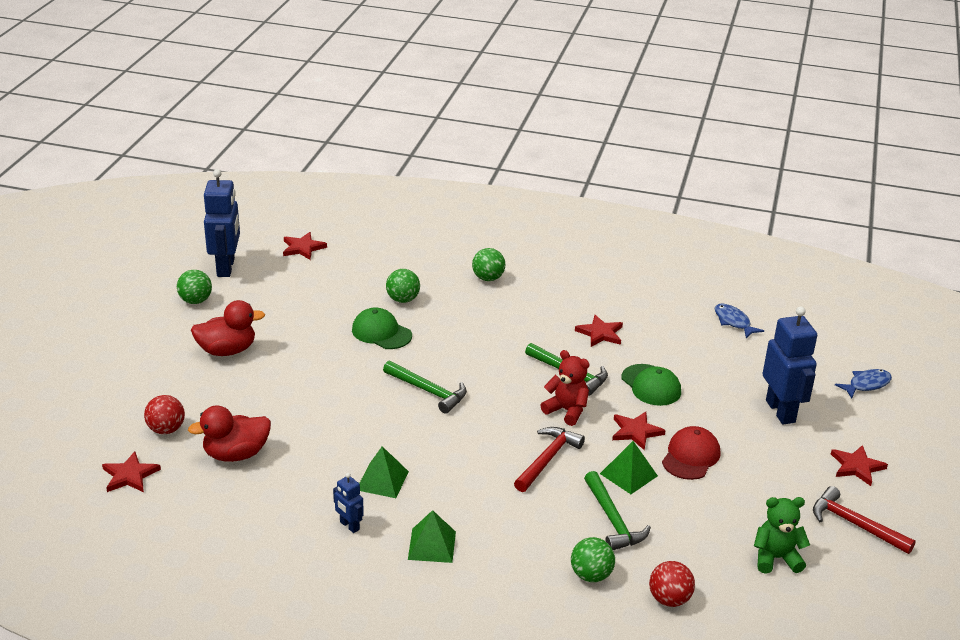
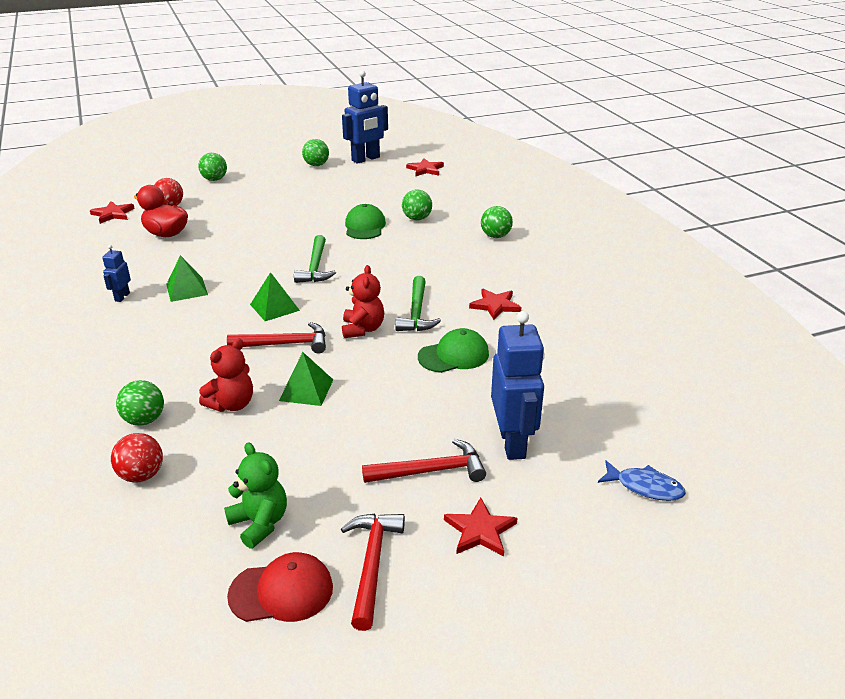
camera: 55 degrees right, 0 degrees up
red duck [191,300,265,356] -> none
green pyramid [408,510,456,563] -> green pyramid moved to [250,272,300,321]
green hammer [584,471,651,550] -> red teddy bear [199,338,253,412]
red star [612,412,666,450] -> none
green cap [622,364,681,406] -> green cap turned 135 degrees counterclockwise [418,328,489,373]
red cap [662,426,720,480] -> red cap moved to [227,552,333,622]
blue fish [715,304,764,338] -> none
blue robot [762,306,817,424] -> blue robot turned 45 degrees counterclockwise [491,311,545,460]
none -> green ball [198,153,227,181]
none -> red hammer [362,439,486,483]

